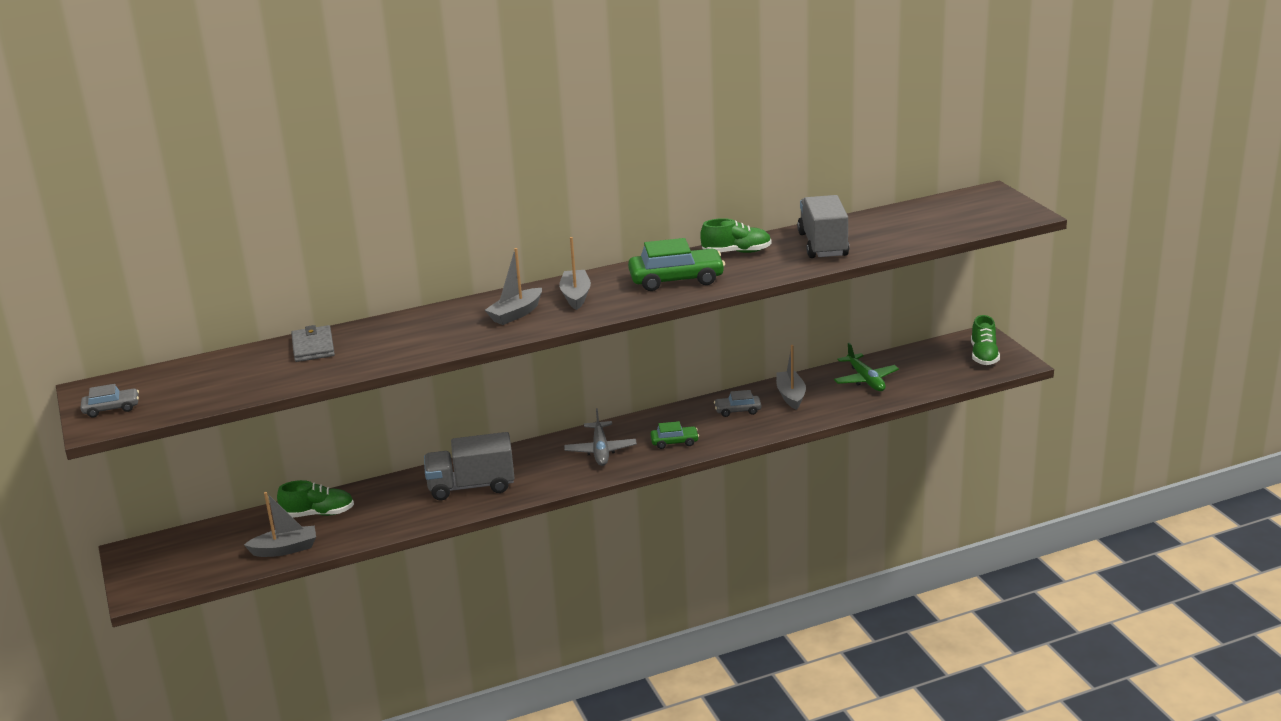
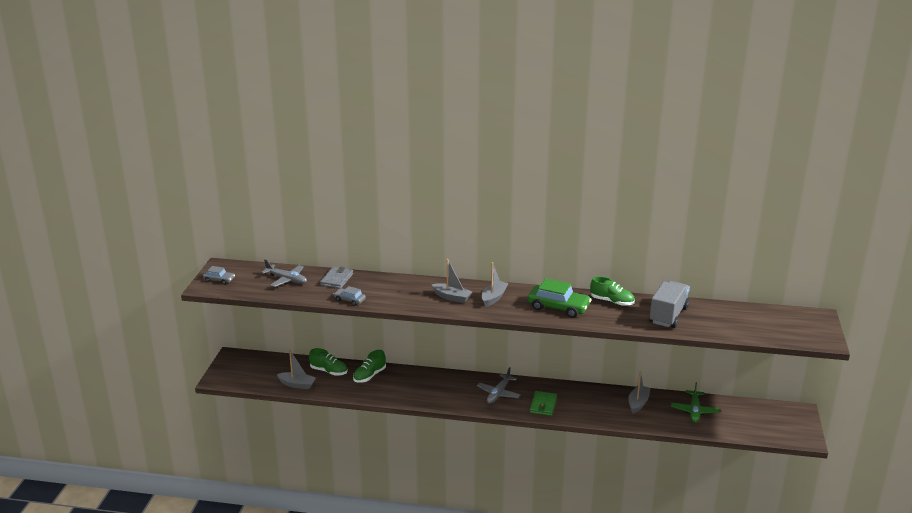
camera: 30 degrees right, 0 degrees up
grey truck [424,432,515,500] -> none
grey boat [485,248,542,325] -> grey boat turned 135 degrees counterclockwise [432,259,472,303]
green car [650,421,699,449] -> green wallet [530,391,557,416]
grey car [714,390,761,417] -> grey car moved to [334,286,366,306]
green shoe [971,315,1000,365] -> green shoe moved to [353,350,386,383]
none -> grey plane [261,259,307,287]

